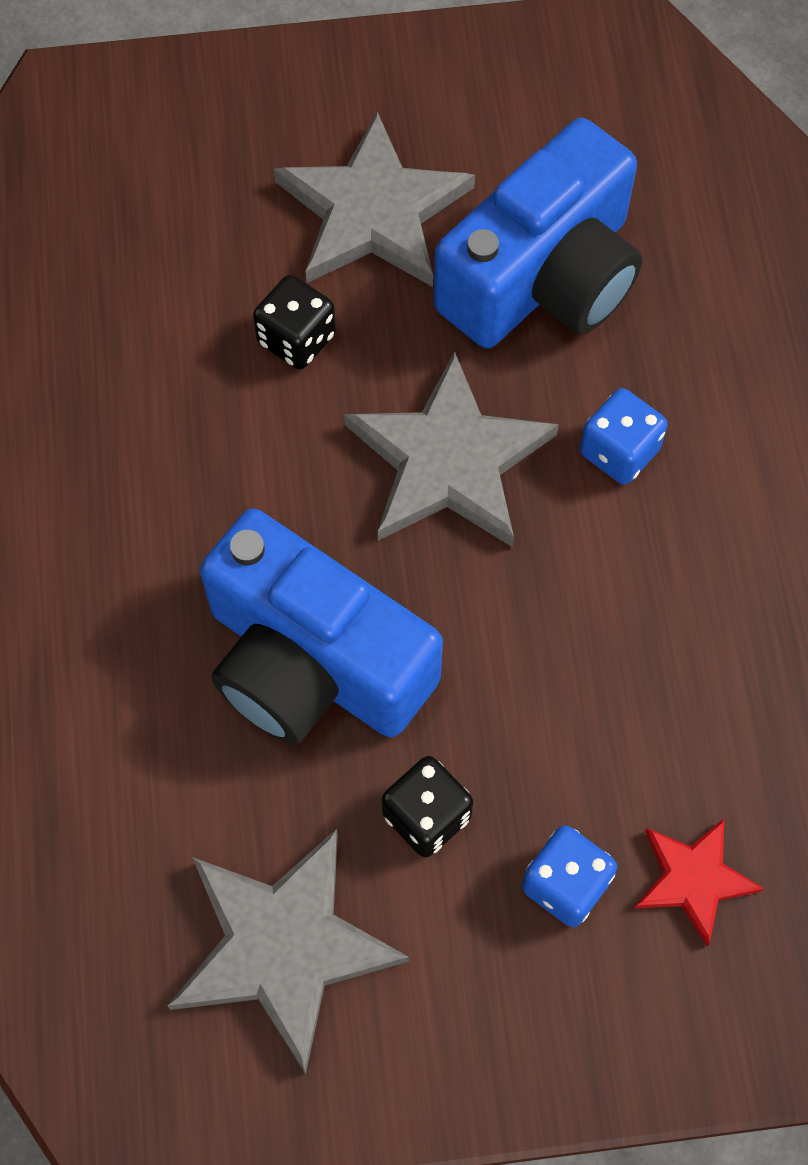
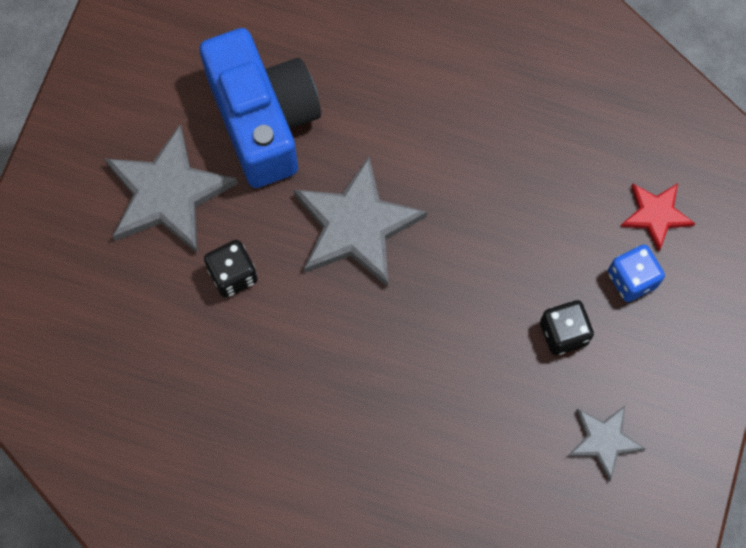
camera: 65 degrees left, 5 degrees up
grey star [167,829,409,1074] -> grey star [568,406,645,481], size x0.54
blue camera [200,508,443,745] -> none
blue dice [580,388,668,485] -> none

